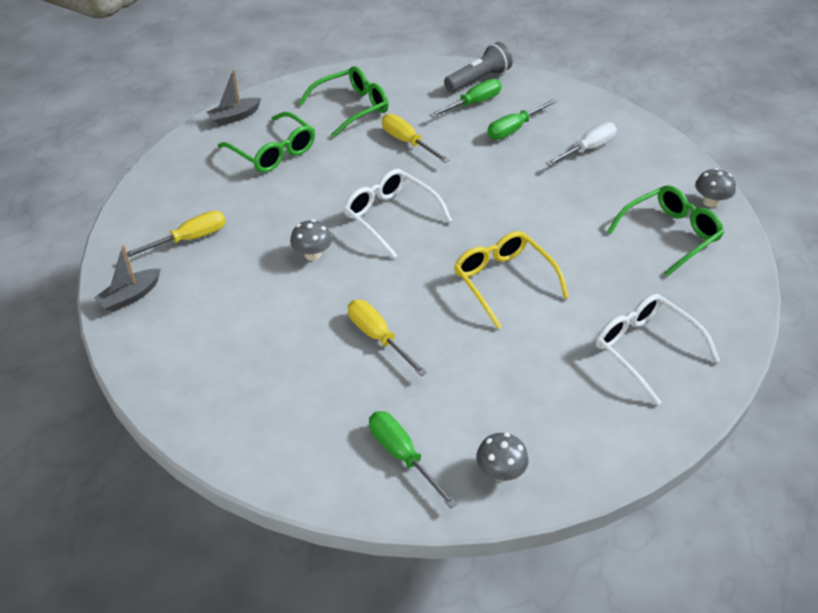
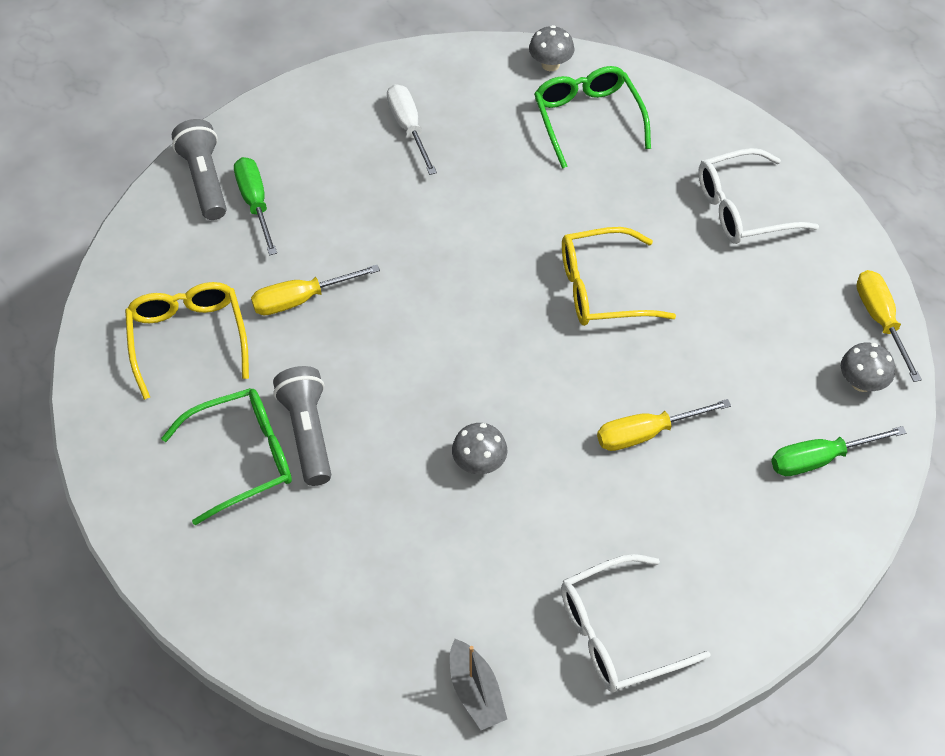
camera: 70 degrees left, 10 degrees up
yellow screwdriver [123,211,226,257] -> yellow screwdriver moved to [856,270,922,382]
grey boat [207,70,261,126] -> none
green glasses [298,66,389,138] -> yellow glasses [125,282,249,400]
white glasses [344,169,452,258] -> white glasses moved to [561,554,711,692]
green screwdriver [487,99,557,140] -> none
none -> grey flashlight [273,366,331,486]

